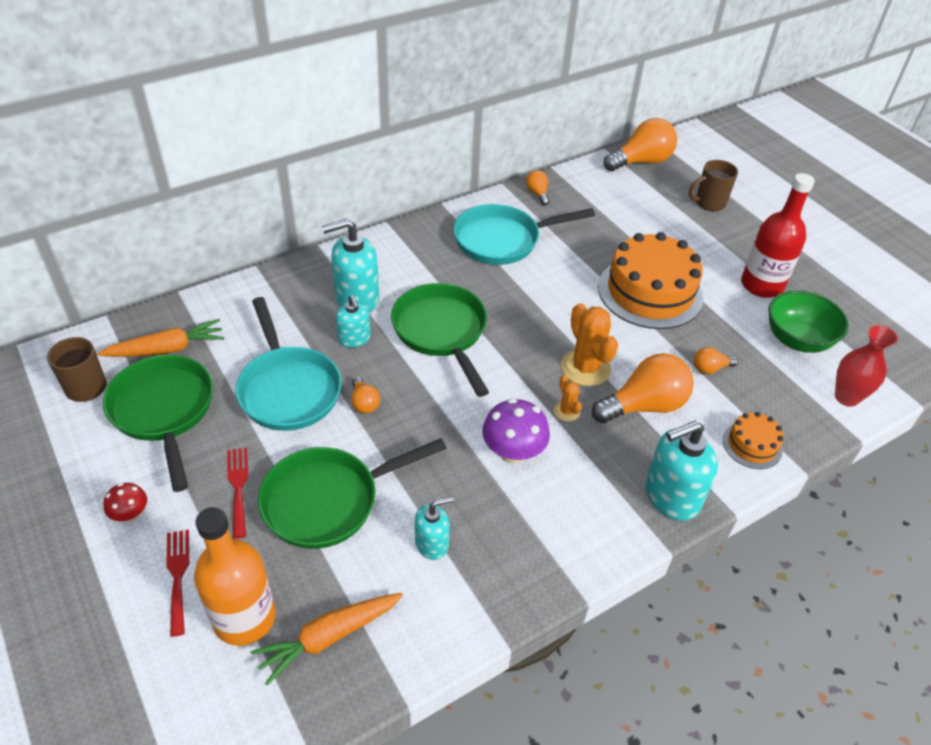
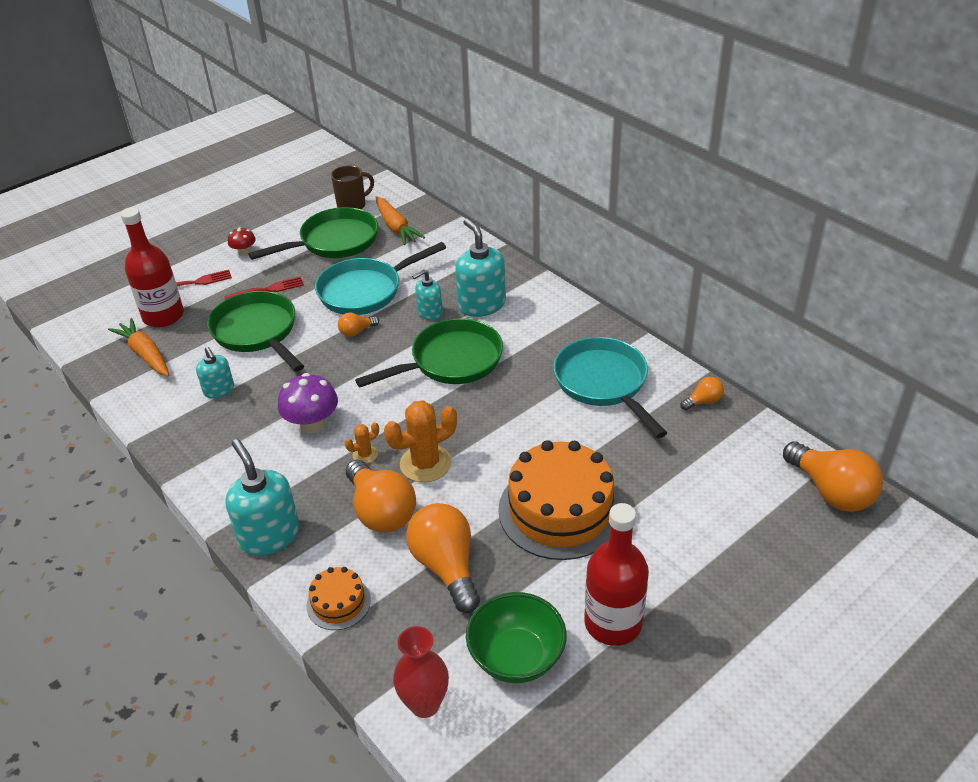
camera: 85 degrees right, 5 degrees down
orange bottle [194,507,276,646] -> red bottle [120,207,184,327]
brown mug [689,160,738,211] -> none
orange light bulb [694,347,738,374] -> orange light bulb [406,503,480,613], size x2.08

